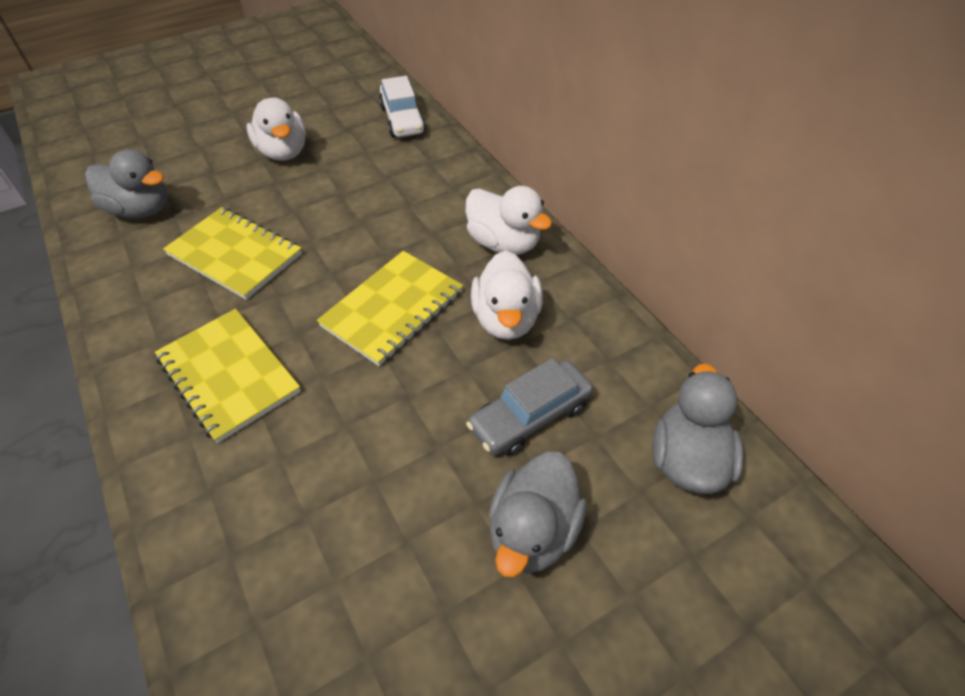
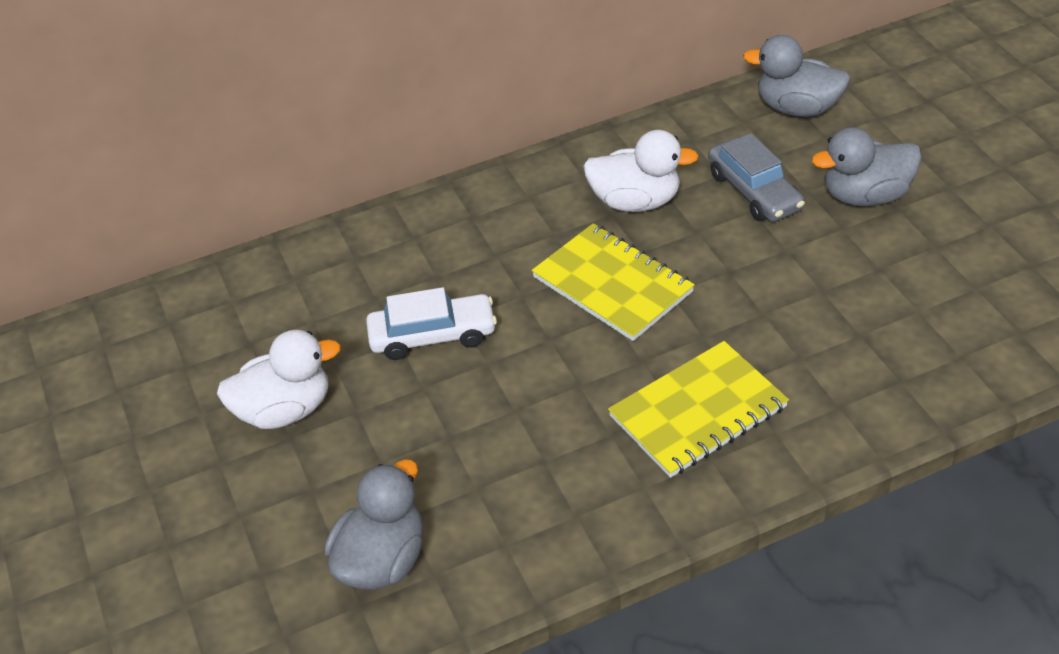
camera: 80 degrees left, 5 degrees down
yellow notebook [163,207,302,300] -> none
white car [379,76,426,137] -> white car moved to [366,287,497,360]
white duck [466,186,552,255] -> none
grey duck [489,452,587,577] -> grey duck turned 135 degrees clockwise [812,127,922,207]

